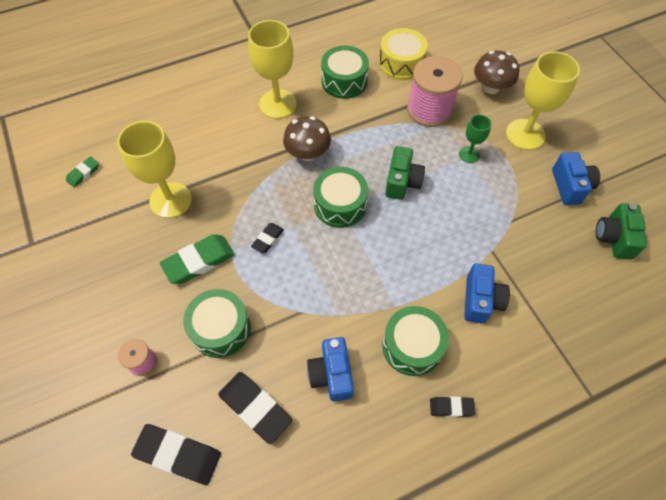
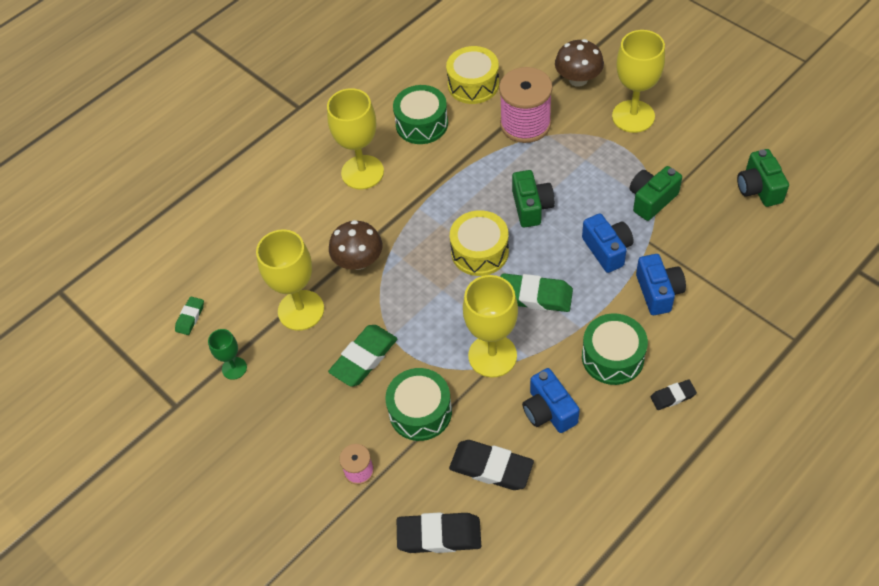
camera: 15 degrees left, 5 degrees down
black eraser [251,223,284,253] -> none
brown mushroom [283,116,331,161] -> brown mushroom moved to [329,220,382,270]
green drum [313,167,368,228] -> yellow drum [450,210,509,276]
green goblet [459,115,491,163] -> green goblet moved to [208,329,247,380]
blue camera [552,152,600,205] -> blue camera moved to [582,213,634,273]
none -> yellow goblet [463,275,518,378]
none -> green eraser [501,273,573,312]
none -> green camera [630,166,682,221]

